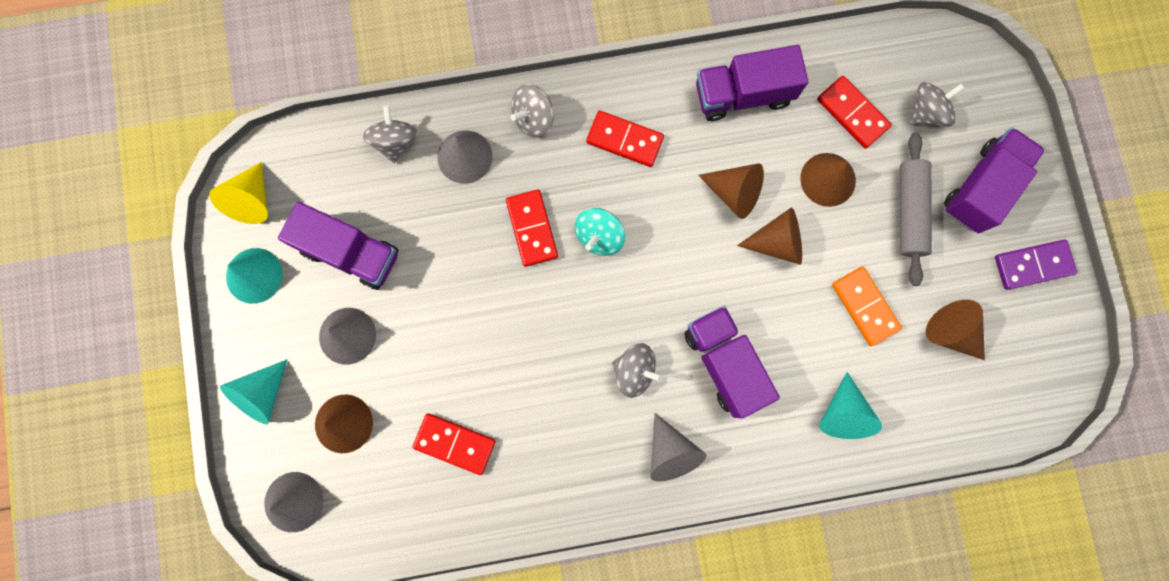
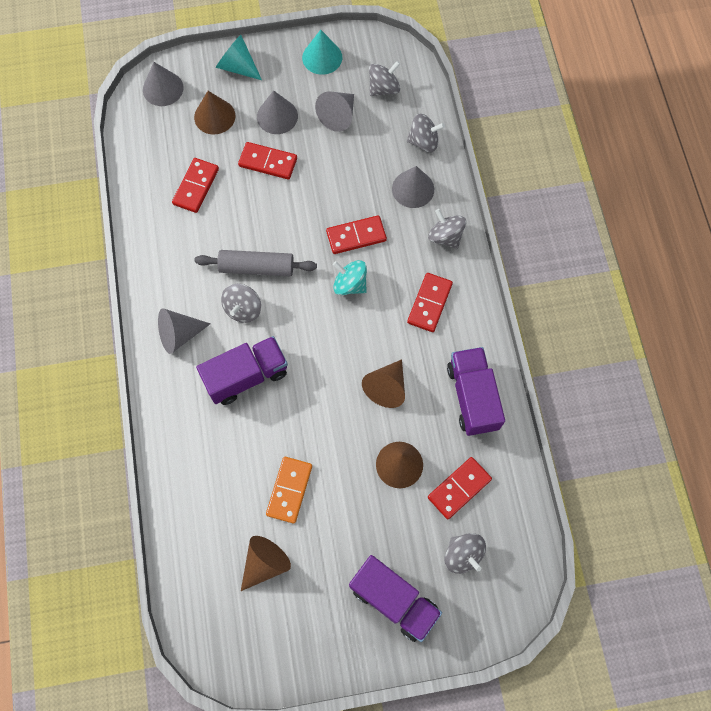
camera: 90 degrees right, 10 degrees down
yellow cone [209,162,268,224] -> none
purple truck [278,202,398,290] -> grey cone [315,92,354,132]
brown cone [737,208,802,265] -> none
turquoise cone [819,372,882,439] -> none
orange domino [832,266,902,346] -> orange domino turned 45 degrees counterclockwise [266,457,312,524]
grey rolling pin [900,132,932,286] -> grey rolling pin moved to [195,250,317,276]
purple domino [995,240,1077,290] -> none
none -> red domino [238,142,297,180]
none -> grey spinning top [369,61,400,96]

